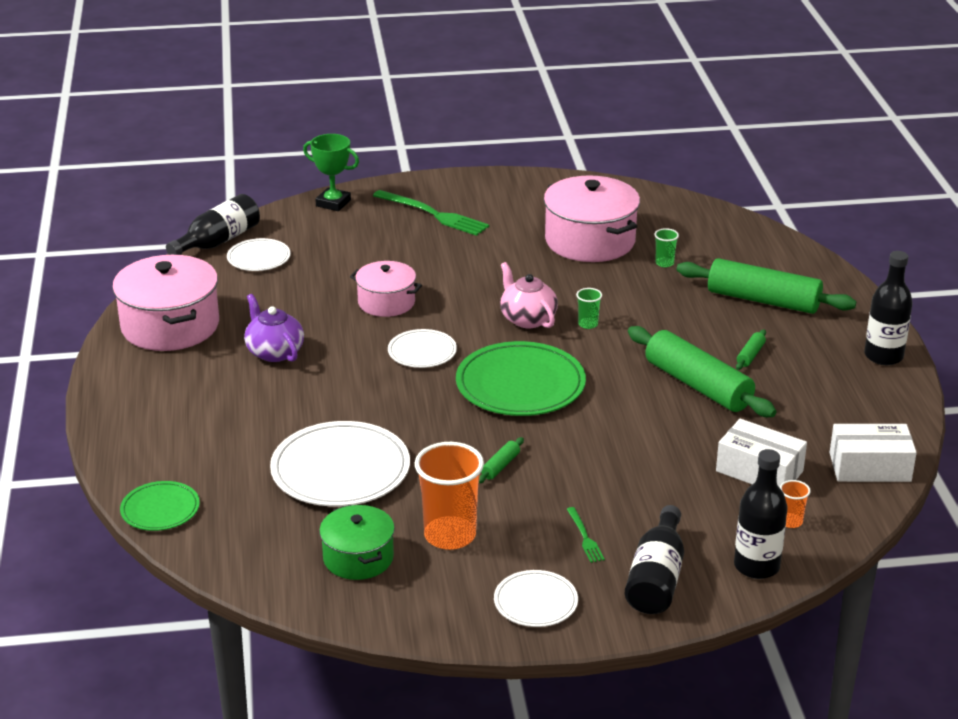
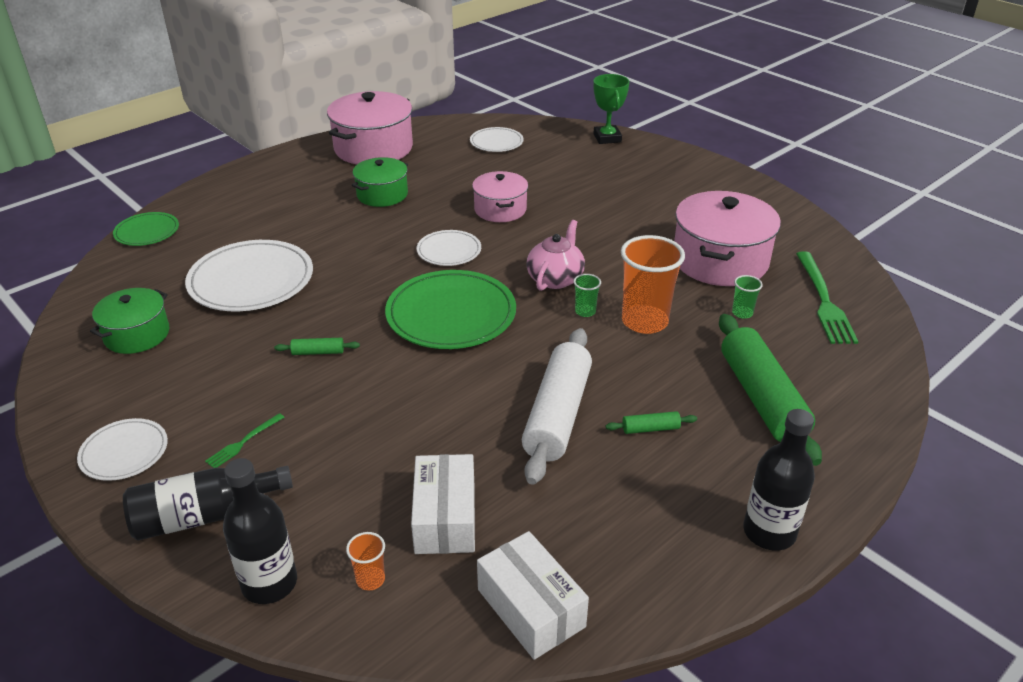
camera: 55 degrees right, 5 degrees up
black bottle [166,194,260,255] -> none
purple teapot [244,294,304,362] -> green pot [352,157,408,207]
green fork [373,190,489,236] -> green fork moved to [796,251,859,344]
orange cup [415,442,484,550] -> orange cup moved to [621,235,685,334]
green rolling pin [628,326,777,417] -> white rolling pin [522,328,592,485]

